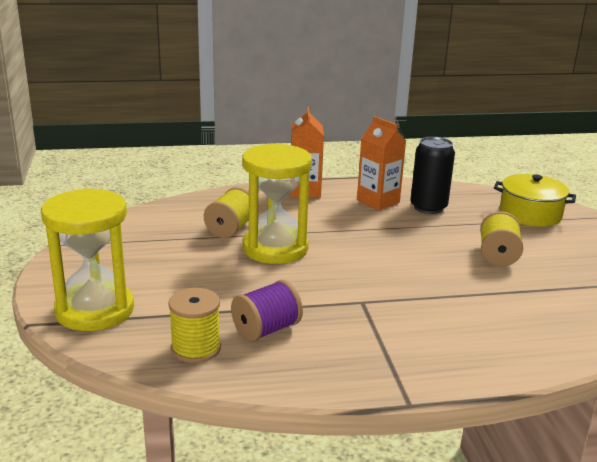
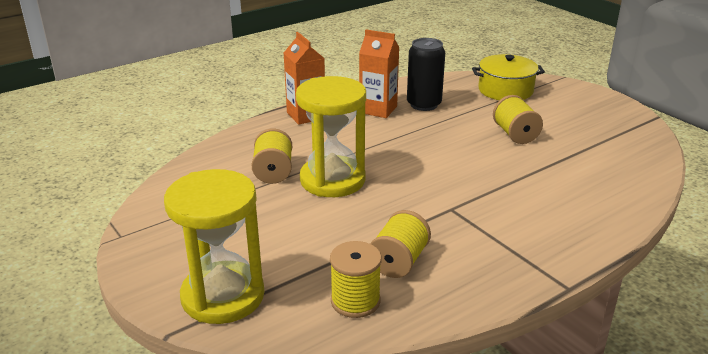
camera: 25 degrees left, 5 degrees up
purple spool [231,280,303,342] -> yellow spool [370,210,431,278]

